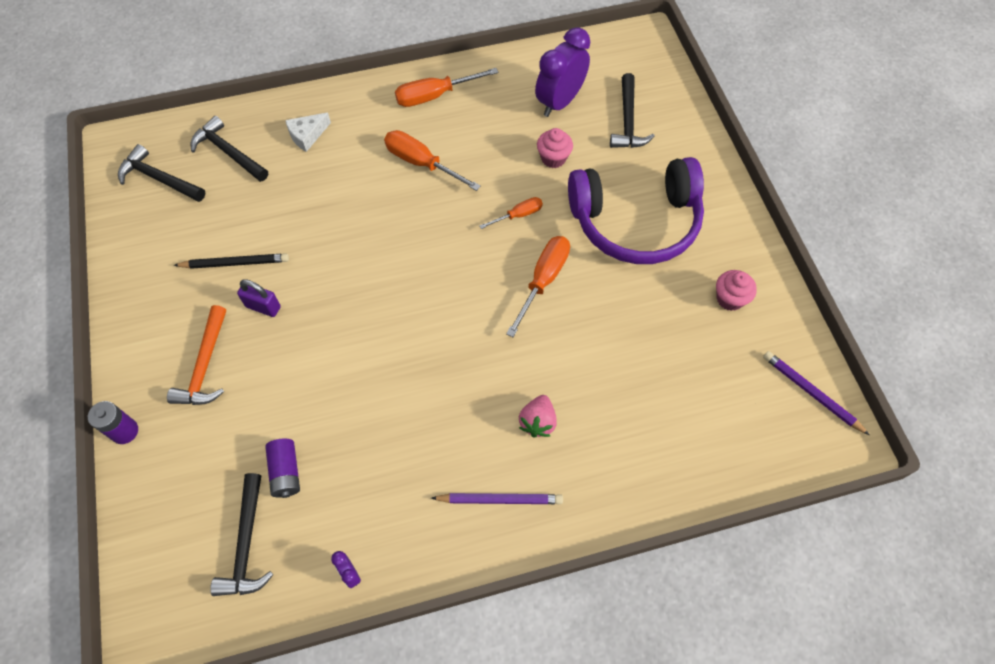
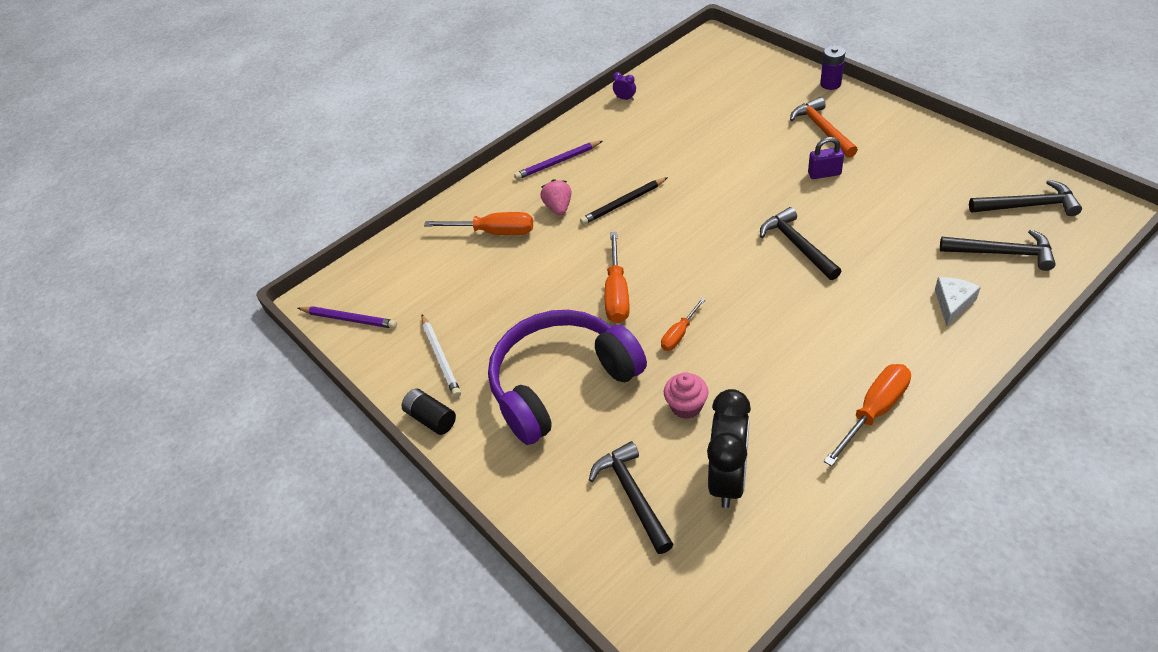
camera: 160 degrees right, 15 degrees down
black pencil [173,253,289,269] -> black pencil moved to [580,177,668,225]
black hammer [210,473,273,596] -> black hammer moved to [760,207,841,280]
purple battery [265,439,300,498] -> none
orange screwdriver [384,130,481,191] -> orange screwdriver moved to [424,212,533,235]
purple clock [535,27,590,117] -> black clock [707,389,751,508]
pink cupcake [716,270,757,311] -> white pencil [422,315,461,398]
none -> black battery [402,388,456,435]

